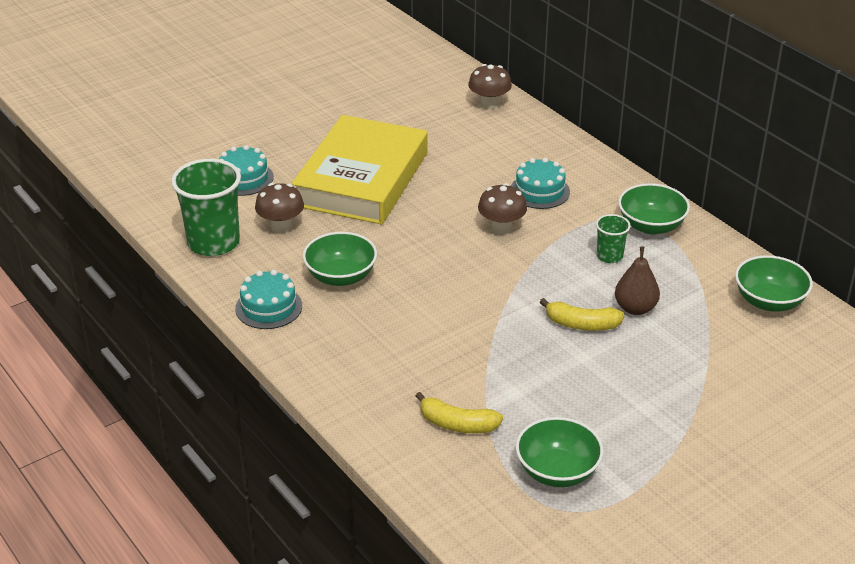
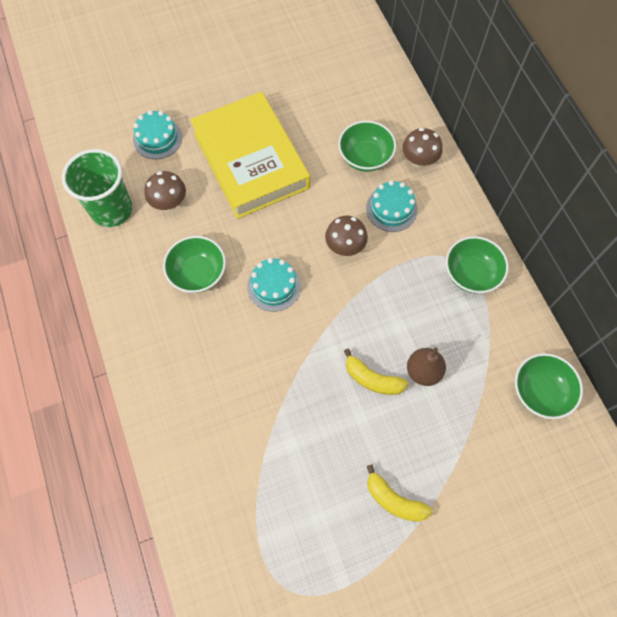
camera: 15 degrees right, 30 degrees up
turquoise cake [235,270,302,329] -> turquoise cake moved to [247,258,301,311]
yellow book [291,115,428,225] -> yellow book turned 60 degrees counterclockwise [190,92,310,219]
yellow banana [416,392,503,433] -> yellow banana moved to [367,464,433,522]
brown mushroom [468,64,512,109] -> brown mushroom moved to [402,128,442,168]
green bowl [516,417,604,487] -> green bowl moved to [338,121,396,172]
green cup [596,214,631,263] -> none

